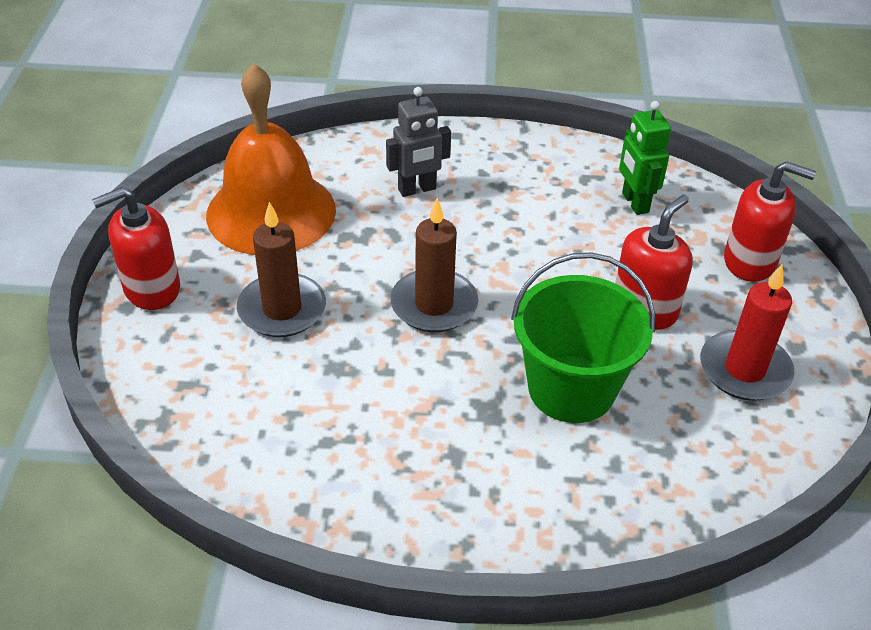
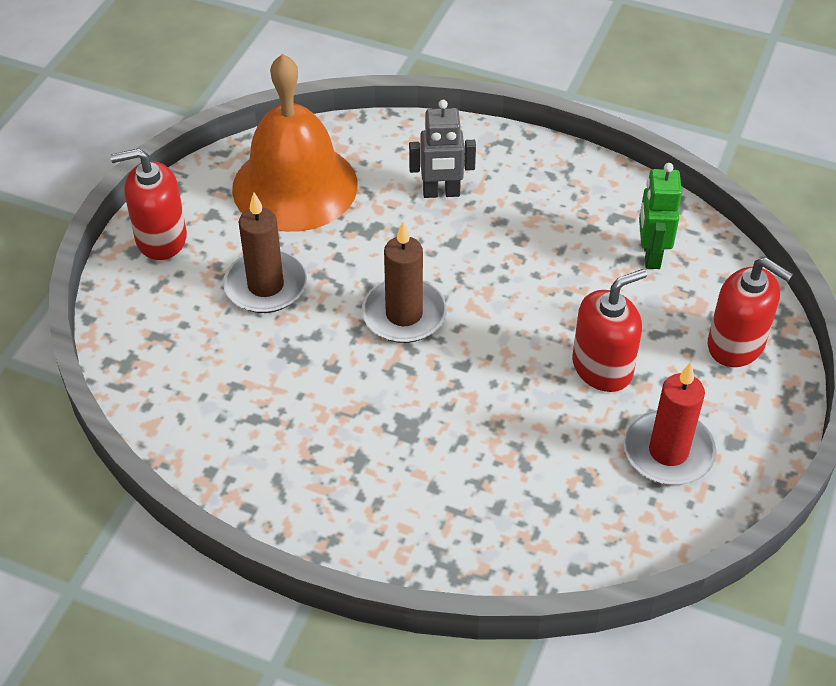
camera: 20 degrees right, 5 degrees up
green bucket [511,252,655,423] -> none

